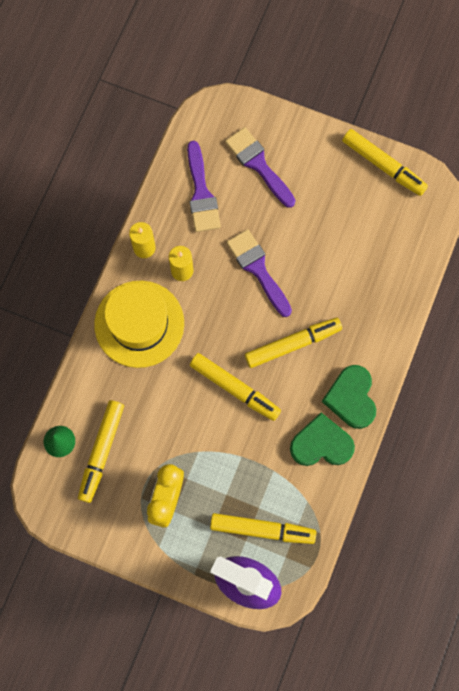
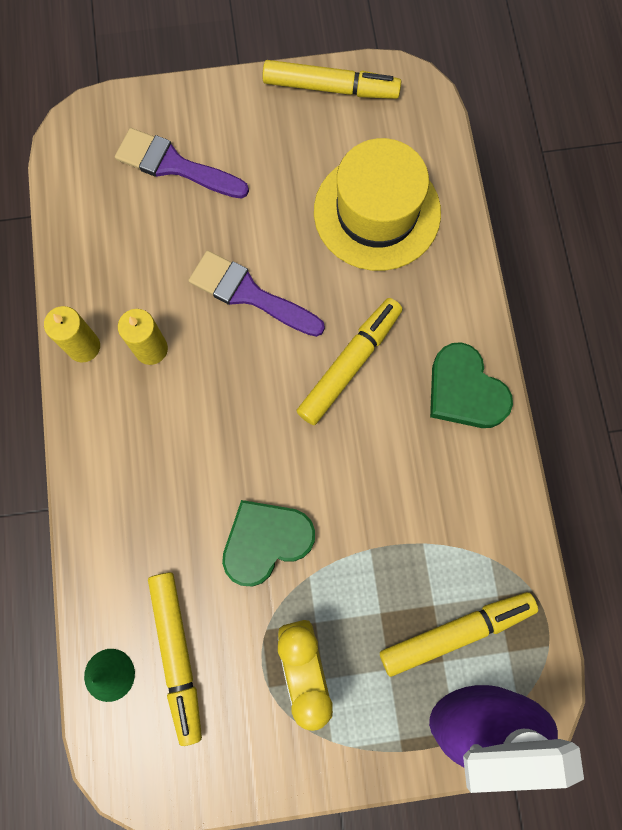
camera: 30 degrees left, 0 degrees up
yellow hat [94,281,184,368] -> yellow hat moved to [314,138,441,271]
purple brush [187,141,221,232] -> none
yellow marker [190,353,281,421] -> none
green heart [290,413,355,466] -> green heart moved to [222,500,315,587]

